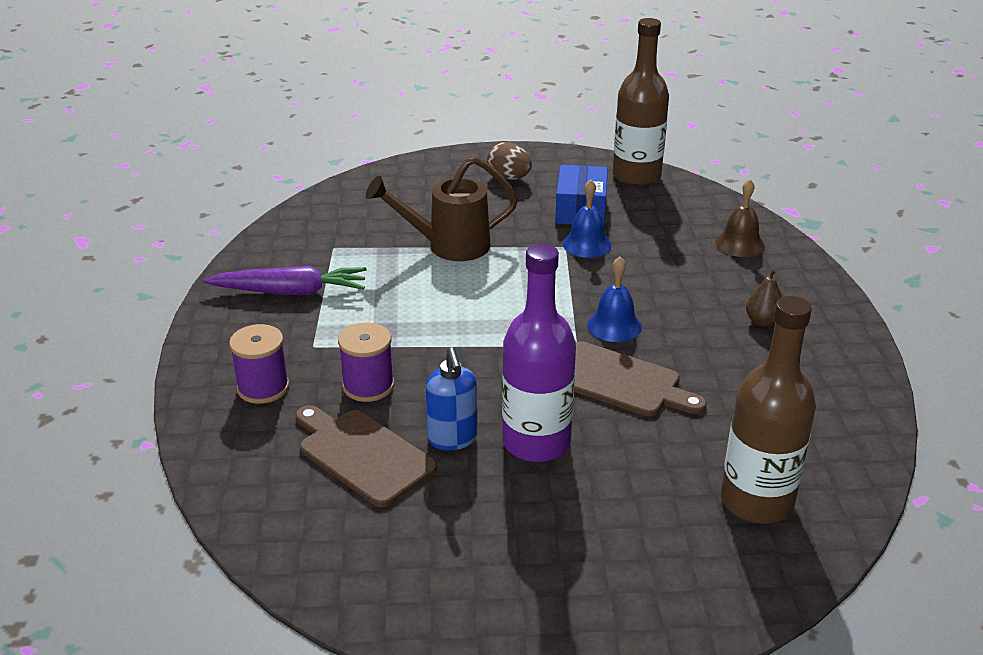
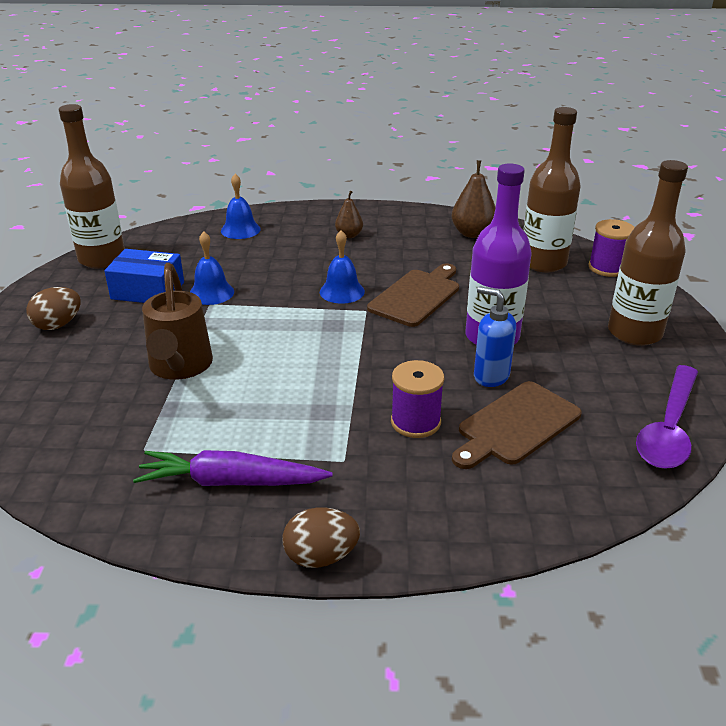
camera: 85 degrees left, 0 degrees up
purple carrot [203,266,367,295] -> purple carrot turned 90 degrees counterclockwise [133,450,333,486]
purple spool [229,324,289,404] -> purple spool moved to [588,219,635,277]
blue soap dispenser [425,347,477,450] -> blue soap dispenser turned 135 degrees counterclockwise [474,286,516,387]
brown bell [715,179,765,257] -> blue bell [221,174,261,239]
none -> brown egg [282,508,360,568]
none -> brown pear [452,160,496,238]
none -> brown bottle [608,160,688,346]
none -> purple spoon [636,365,698,469]

